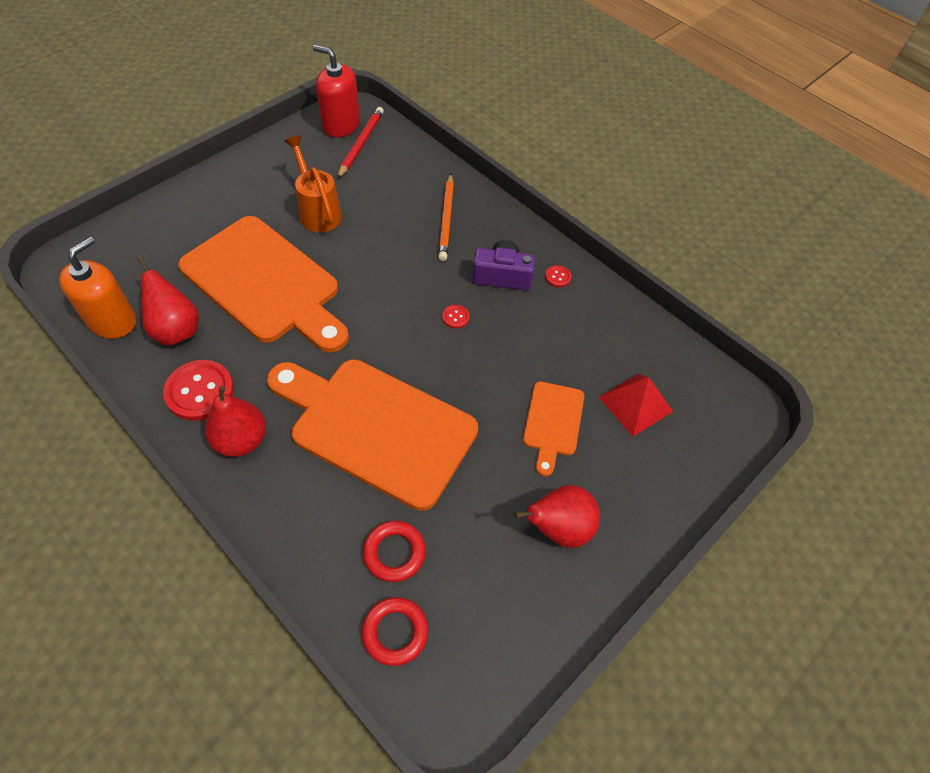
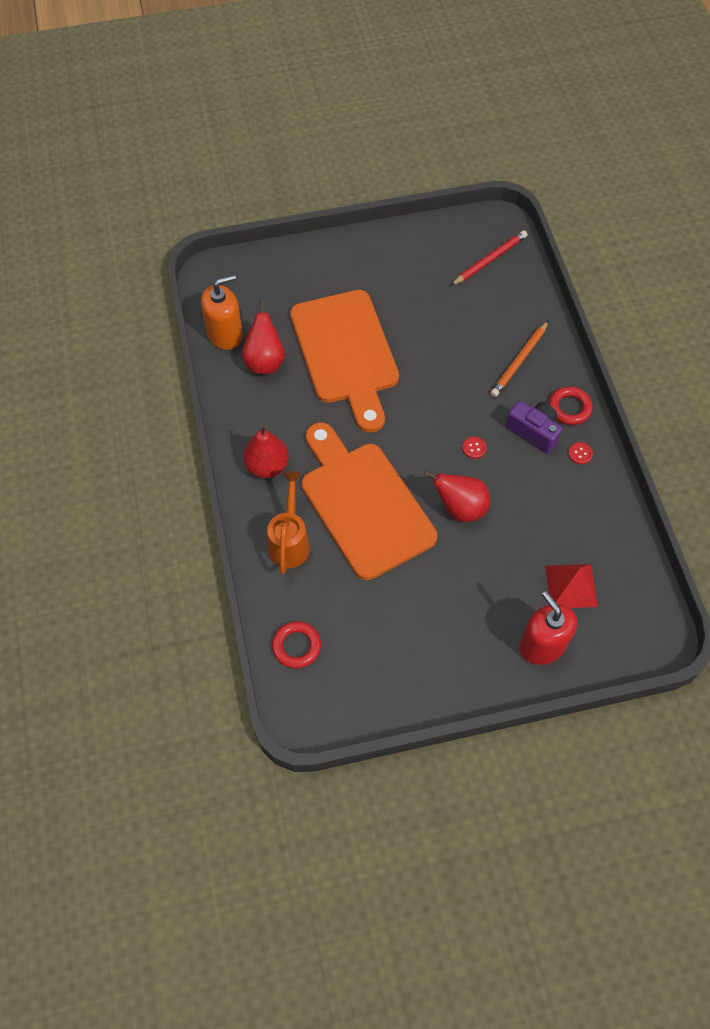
camera: 35 degrees right, 5 degrees up
red button [163,360,234,421] -> none
orange watering can [284,135,342,233] -> orange watering can moved to [267,471,310,574]
red soap dispenser [313,45,360,137] -> red soap dispenser moved to [520,591,577,665]
red ring [363,521,426,582] -> red ring moved to [549,387,593,425]
red pear [514,485,600,548] -> red pear moved to [424,471,490,522]
orange cutting board [523,381,584,476] -> none

